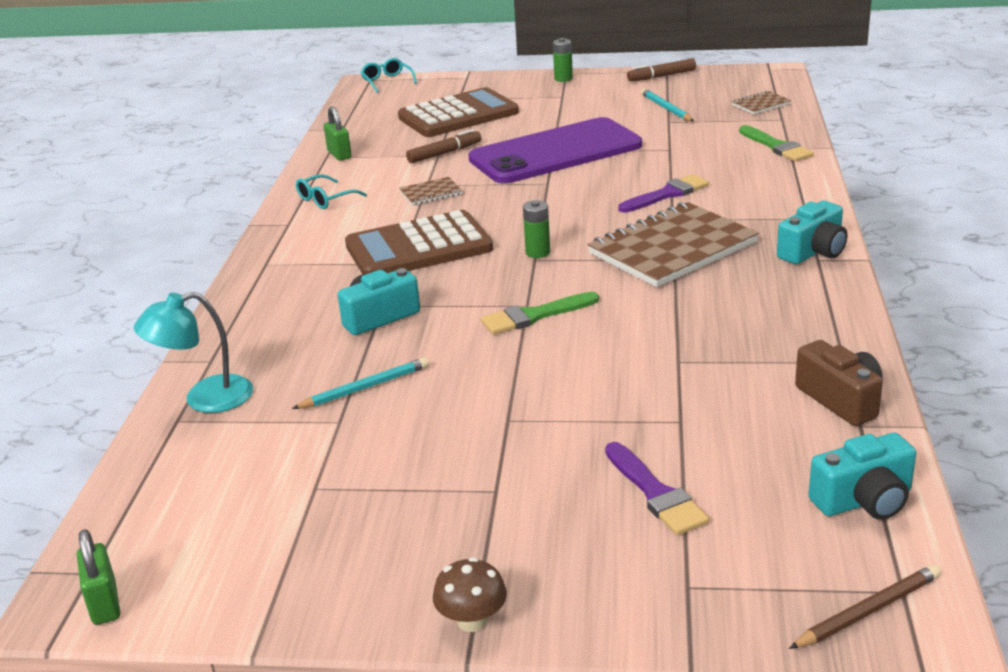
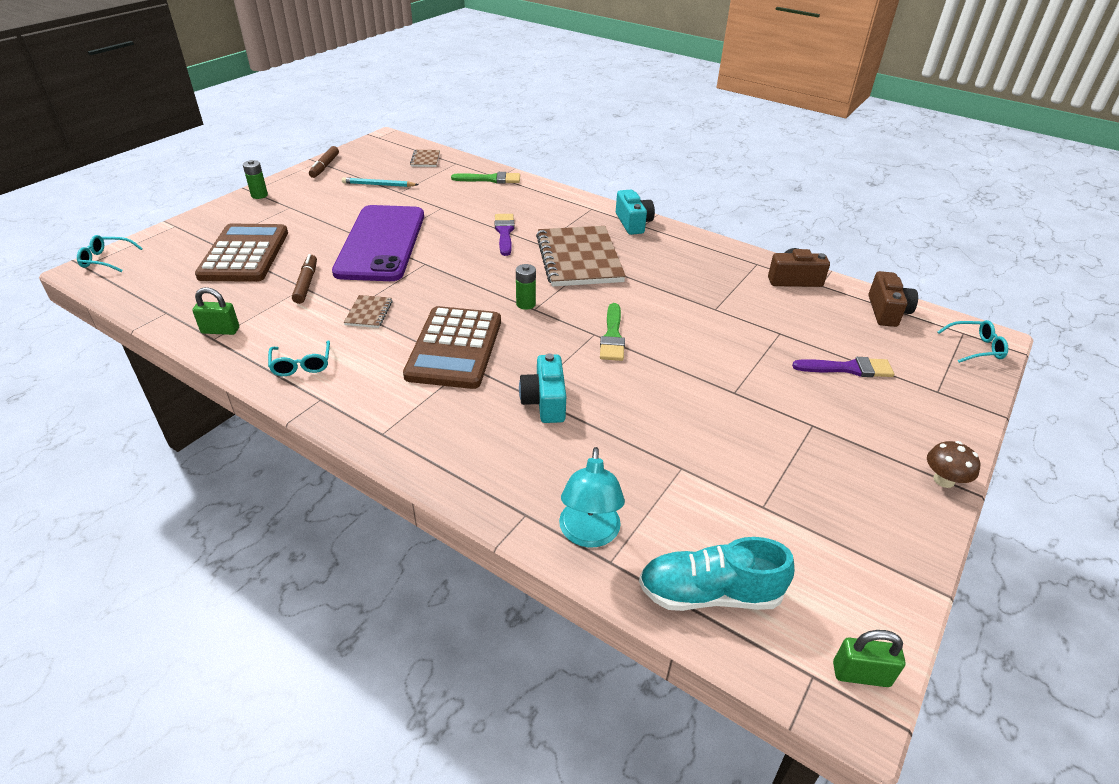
camera: 65 degrees left, 10 degrees up
turquoise pencil [292,357,429,409] -> none
brown pencil [789,564,941,649] -> turquoise glasses [937,320,1008,363]
turquoise camera [808,433,916,520] -> brown camera [869,271,918,327]
none -> turquoise shoe [639,537,794,611]

